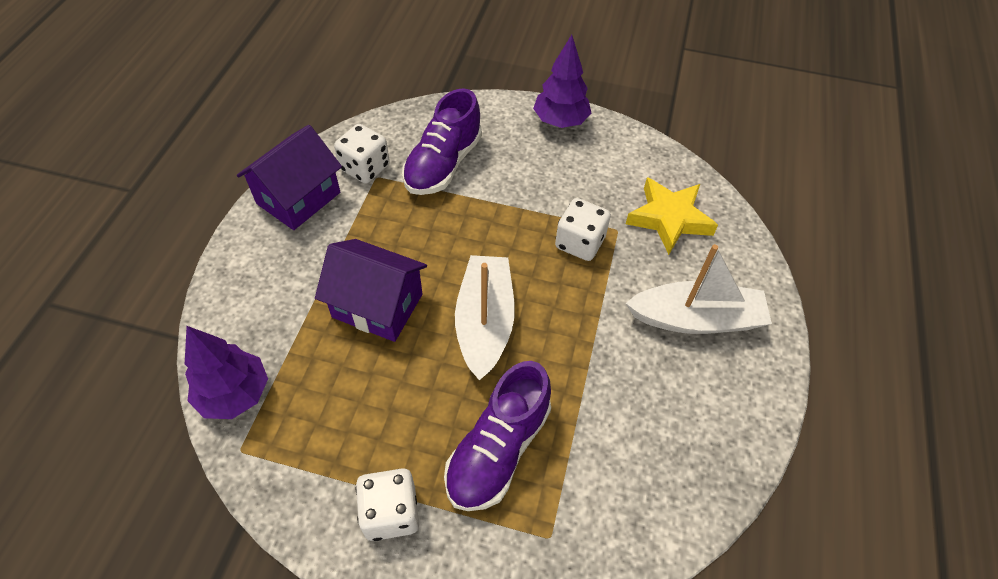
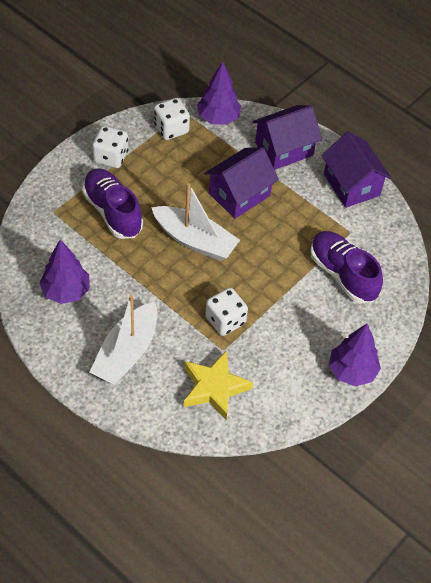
camera: 115 degrees right, 0 degrees up
white dice [334,124,390,184] -> white dice moved to [154,98,190,140]
none -> purple tree [39,239,89,304]
none -> purple house [252,105,322,170]

